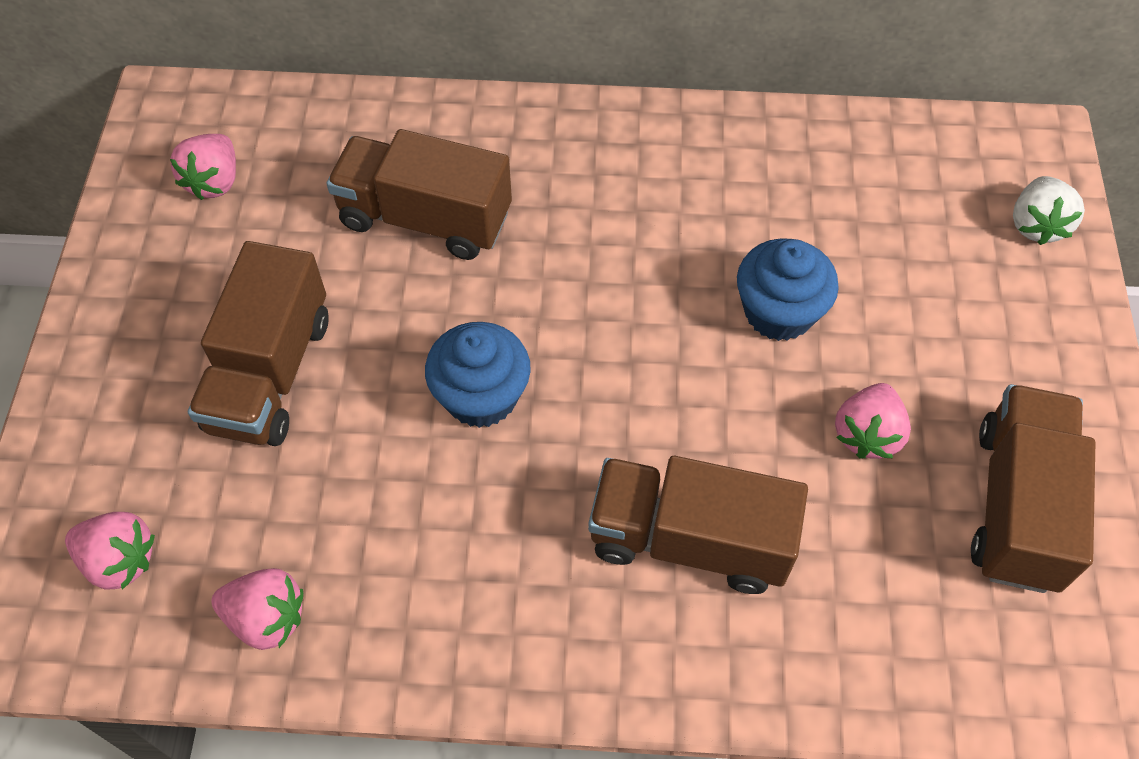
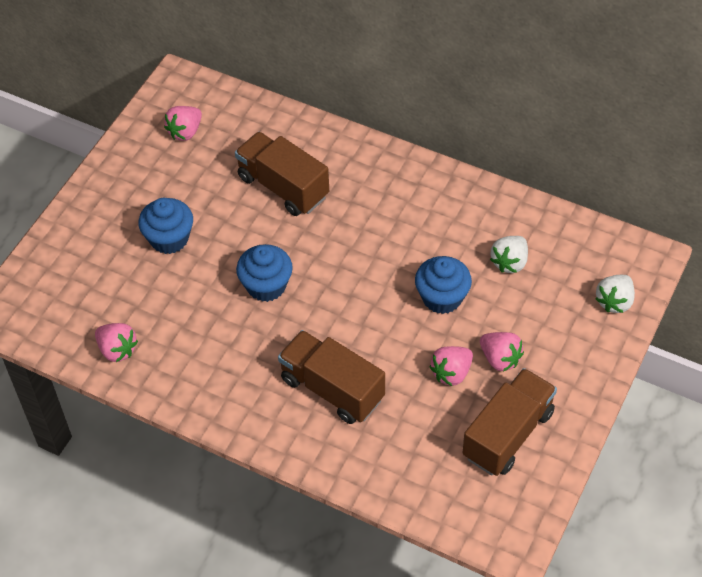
camera: 25 degrees right, 5 degrees down
pink strawberry [65,512,155,590] -> pink strawberry moved to [480,332,524,371]
brown truck [188,241,328,446] -> blue cupcake [138,198,193,254]
none -> white strawberry [490,236,528,273]

